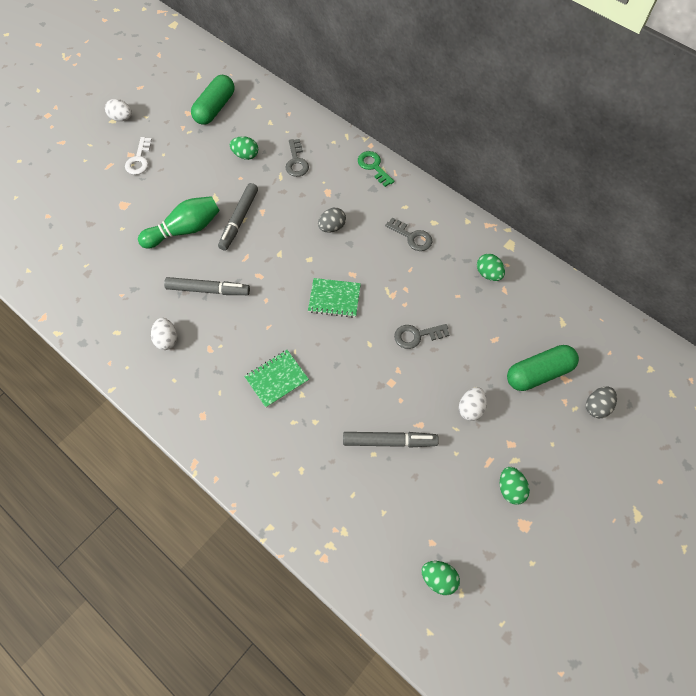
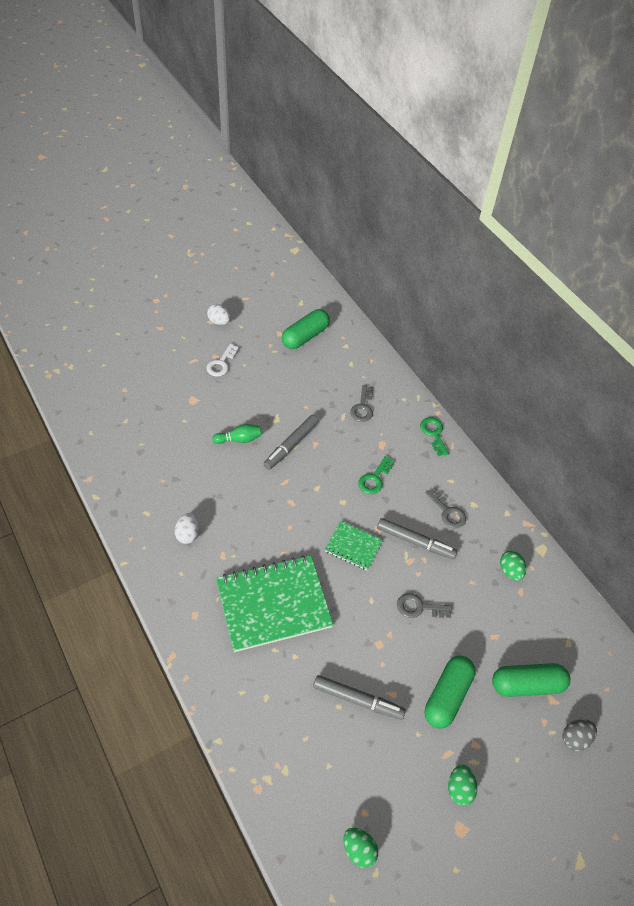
camera: 15 degrees right, 10 degrees down
green bowling pin [138,196,220,248] -> green bowling pin [212,424,262,444], size x0.61
grey marker [164,277,250,295] -> grey marker moved to [377,518,458,559]
green egg [230,136,258,160] -> none
green notebook [244,350,309,408] -> green notebook [216,555,333,652], size x2.01
grey egg [318,208,346,233] -> green key [358,456,395,494]
white egg [459,387,487,421] -> green capsule [425,655,475,729]

